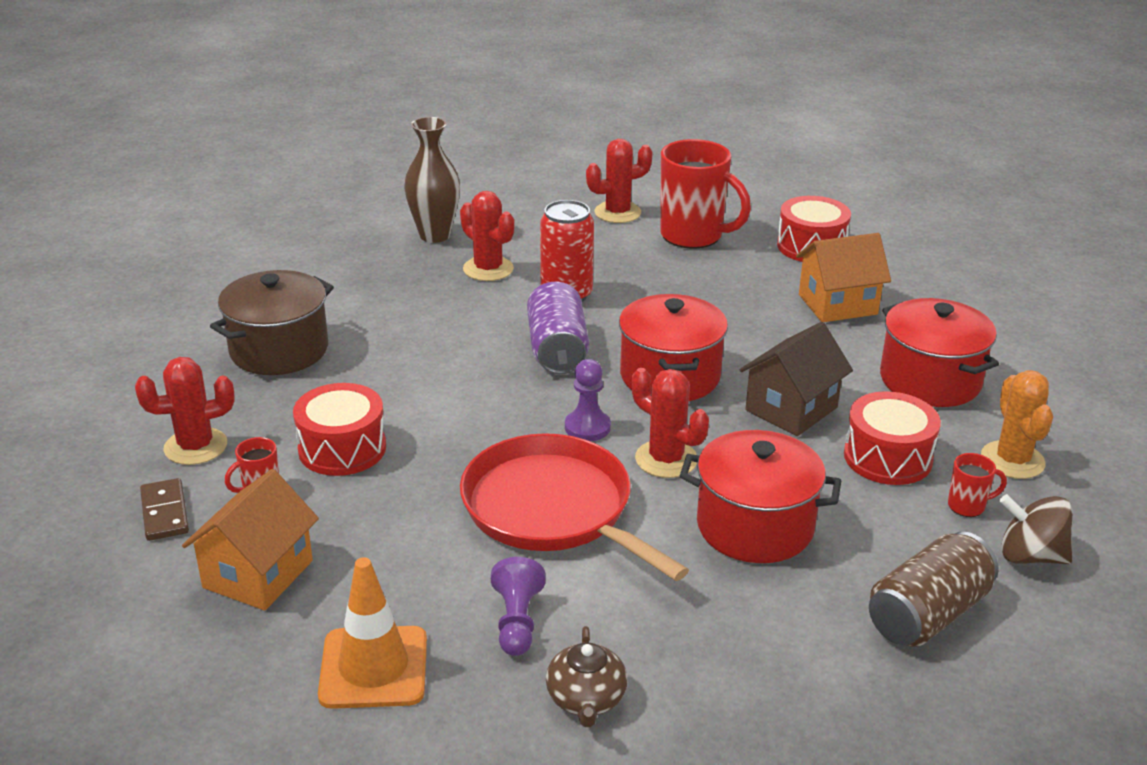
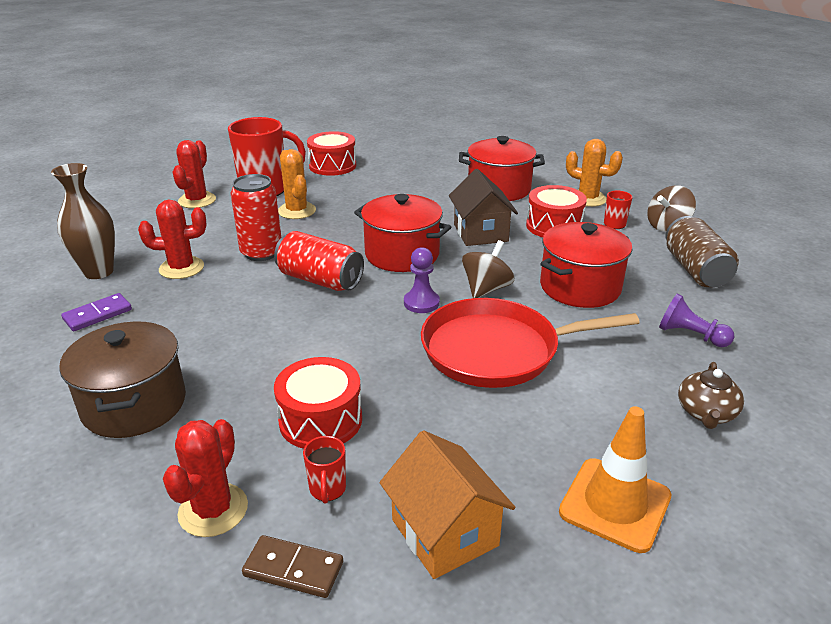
camera: 55 degrees left, 0 degrees up
purple pawn [491,557,545,656] -> purple pawn moved to [659,294,734,347]
purple can [527,282,589,374] -> red can [274,231,364,291]
brown teapot [546,626,628,727] -> brown teapot turned 75 degrees clockwise [678,362,744,429]
red cactus [632,368,709,478] -> brown spinning top [462,240,515,298]
orange house [796,233,891,322] -> none
none -> purple domino [61,293,132,331]
none -> orange cactus [278,149,316,219]

